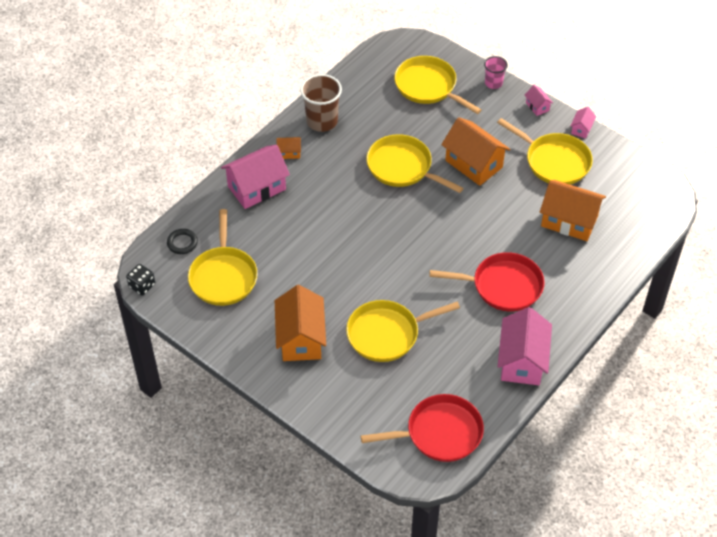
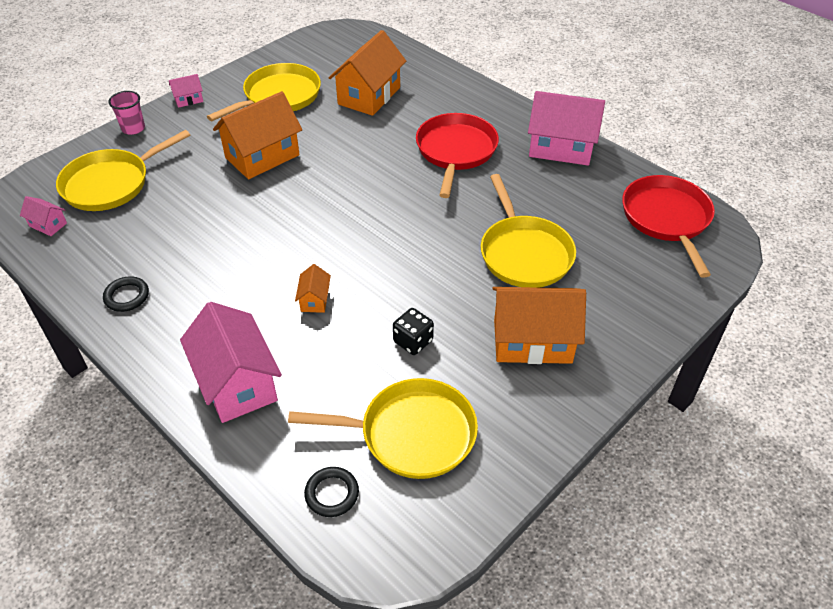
camera: 85 degrees left, 5 degrees down
black dice [126,264,155,295] -> black dice moved to [393,308,434,355]
orange house [276,137,301,159] -> orange house moved to [295,264,331,313]
brown cup [300,74,342,132] -> black ring [103,276,149,312]
yellow pan [366,134,463,193] -> none
pink house [570,107,596,139] -> pink house moved to [20,196,67,236]

